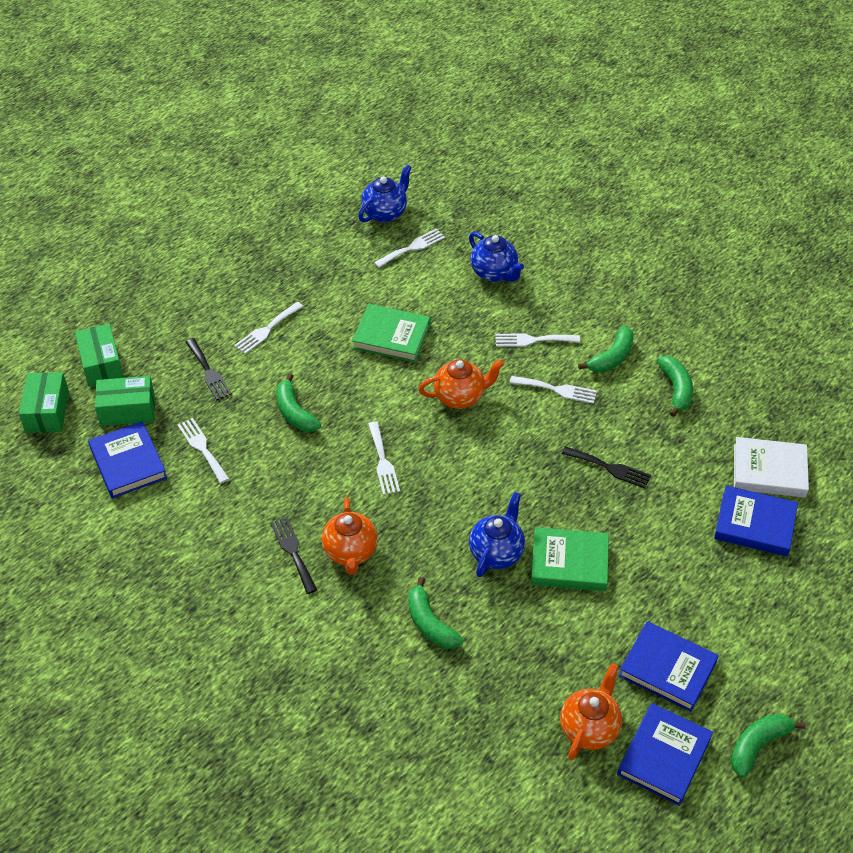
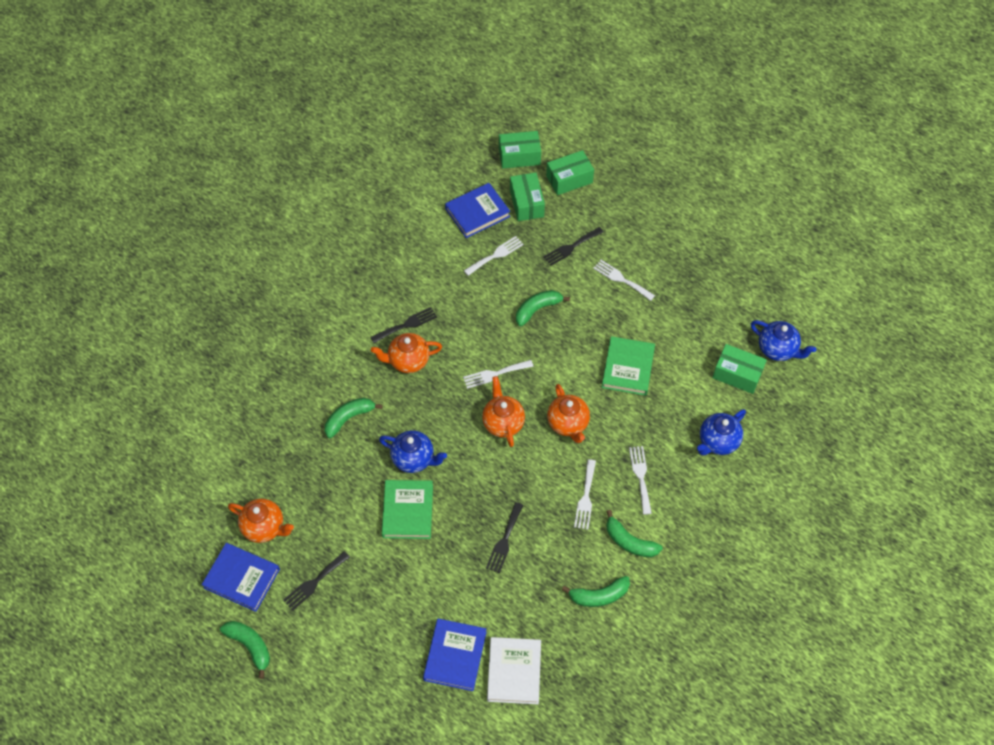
camera: 85 degrees right, 10 degrees up
white fork [374,229,445,268] -> green box [712,344,767,394]
blue book [619,621,719,712] -> black fork [283,551,350,611]
none -> orange teapot [482,376,525,447]

